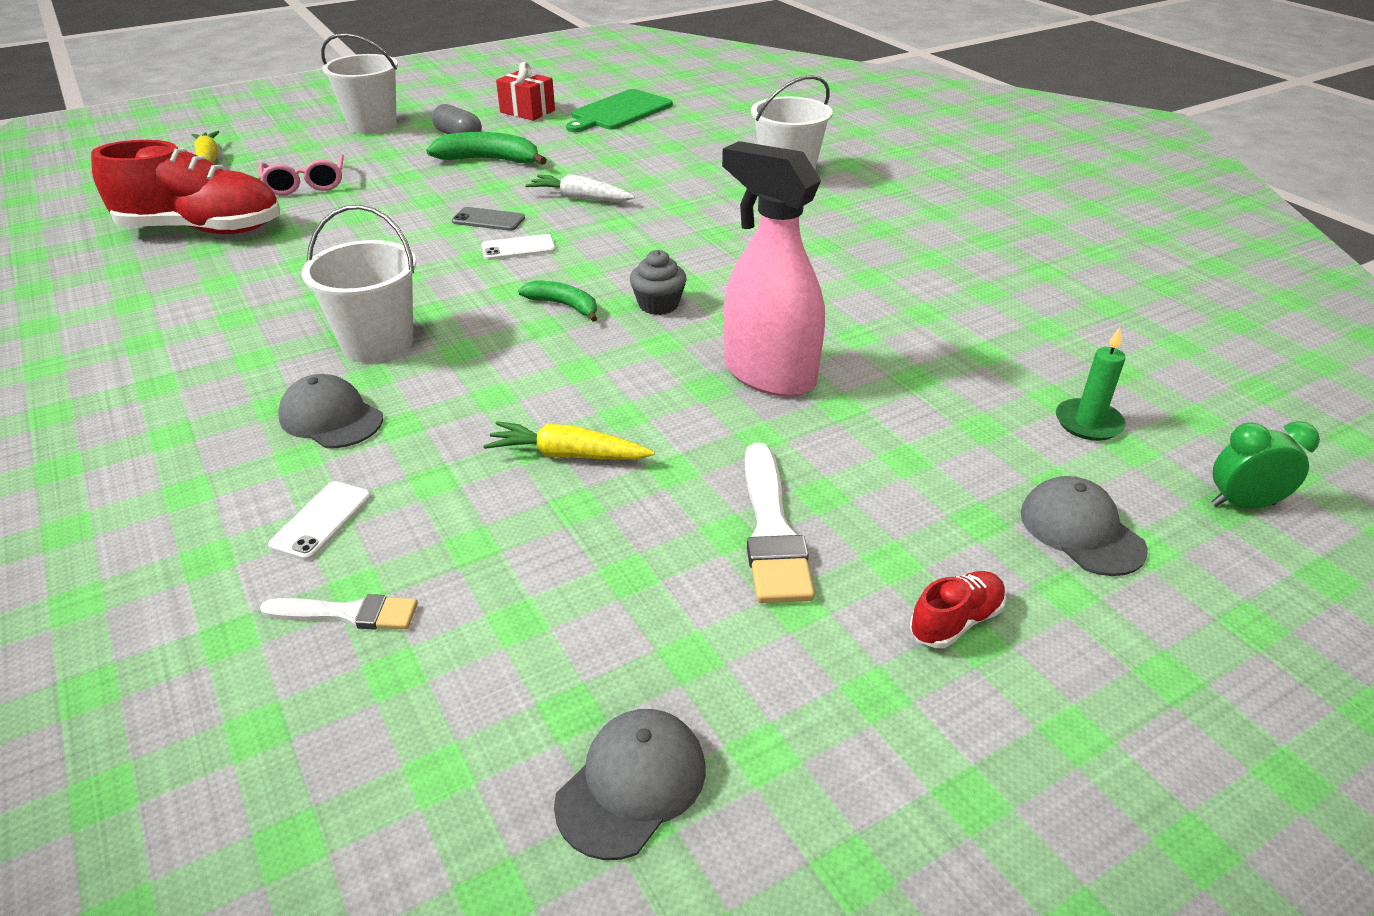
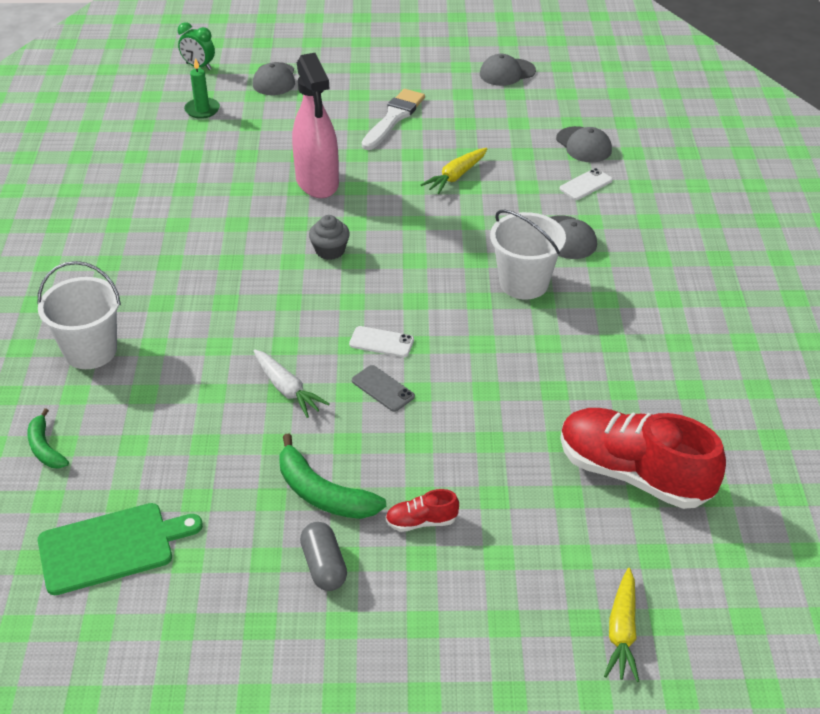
camera: 150 degrees left, 5 degrees up
pink glasses [258,154,344,195] -> none
white brush [260,594,418,630] -> grey cap [556,126,612,162]
white bucket [321,33,398,134] -> none
yellow carrot [483,421,655,460] -> yellow carrot turned 90 degrees clockwise [421,148,487,194]
red gift [496,62,555,121] -> none
green banana [518,281,597,322] -> green banana moved to [27,408,69,468]
red shoe [910,571,1006,648] -> red shoe moved to [385,489,459,532]

